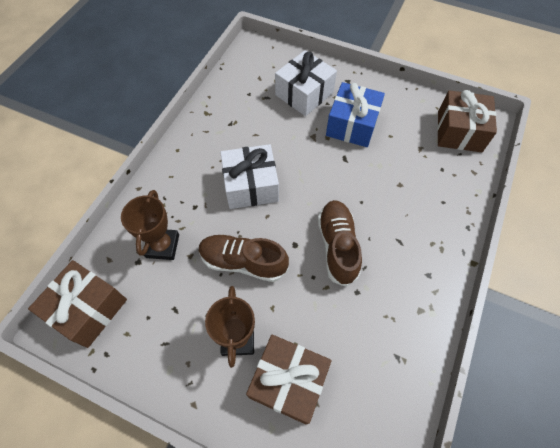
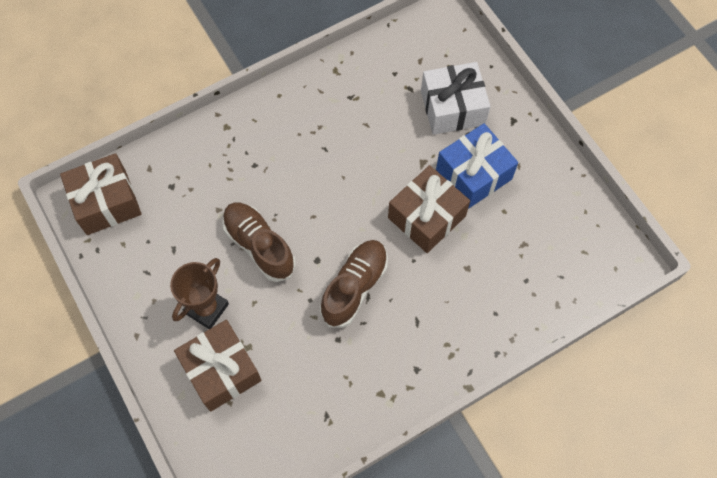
camera: 35 degrees right, 5 degrees up
brown trophy [121,190,179,260] -> none
white gift [220,144,279,209] -> none
brown gift [437,90,497,152] -> brown gift moved to [388,165,470,253]

